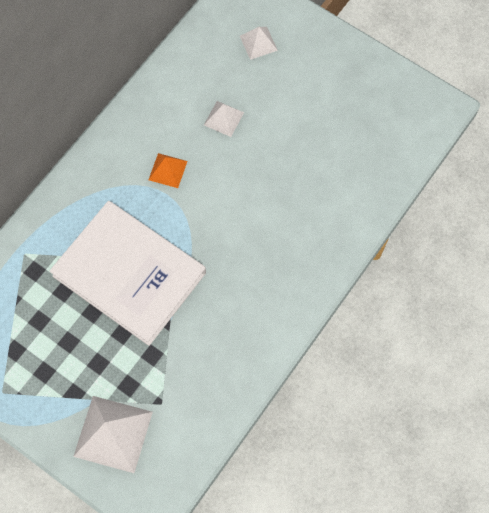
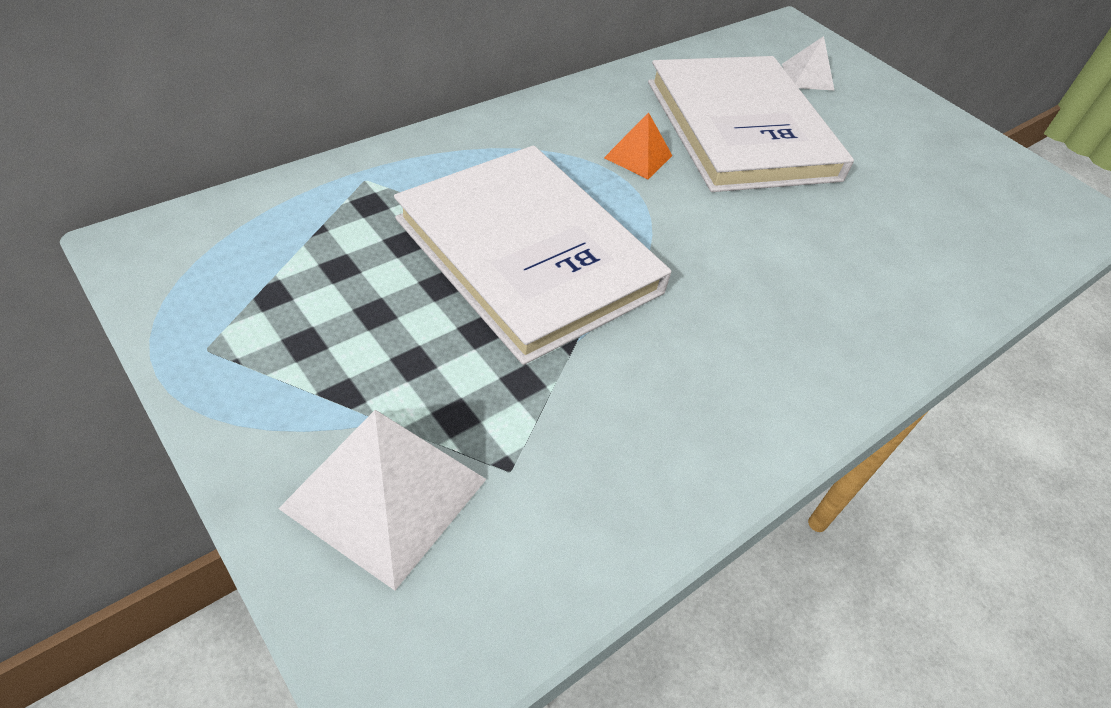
camera: 10 degrees right, 20 degrees down
white pyramid [204,101,244,137] -> white book [648,56,854,192]

